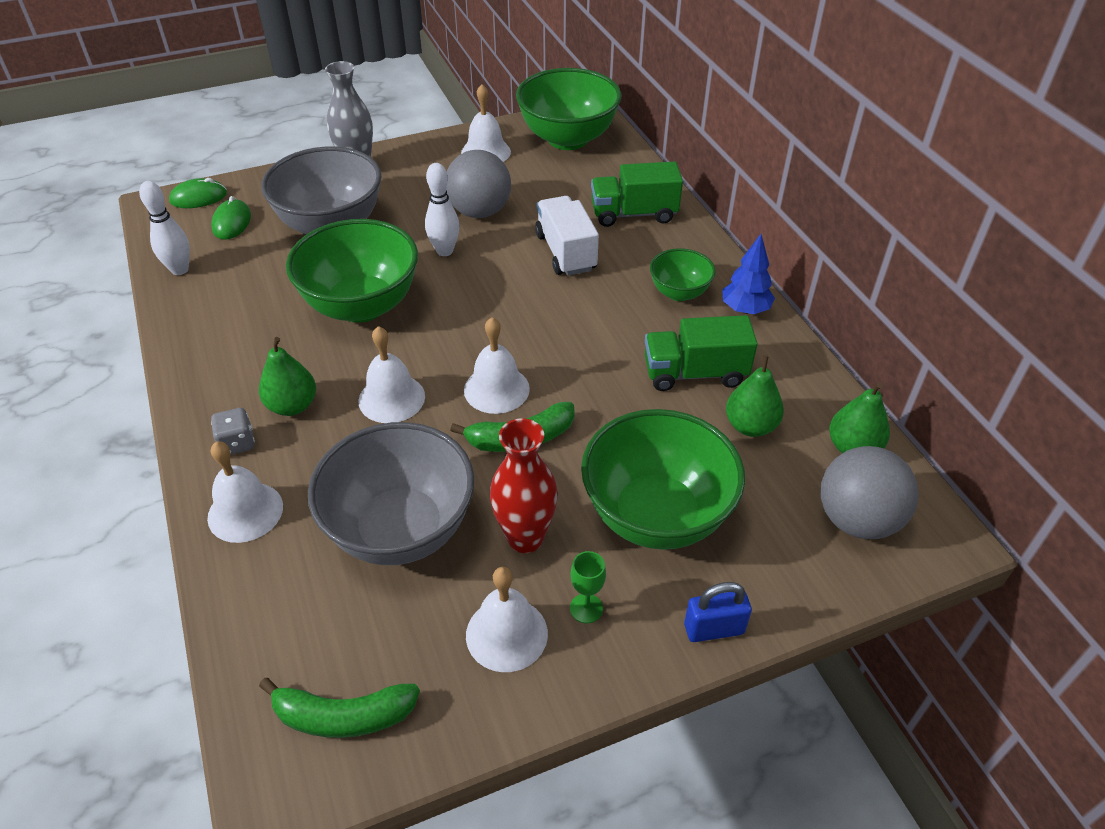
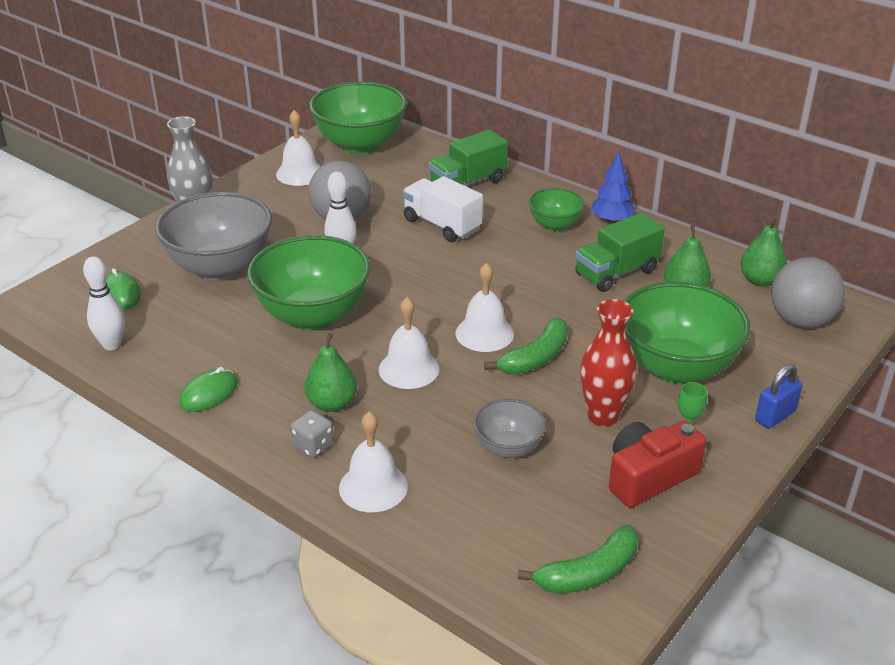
camera: 30 degrees left, 10 degrees down
green mouse [169,178,227,208] -> green mouse moved to [179,367,238,412]
grey bowl [308,422,475,565] -> grey bowl [473,399,546,458], size x0.52
white bell [466,567,548,672] -> red camera [609,421,706,508]

